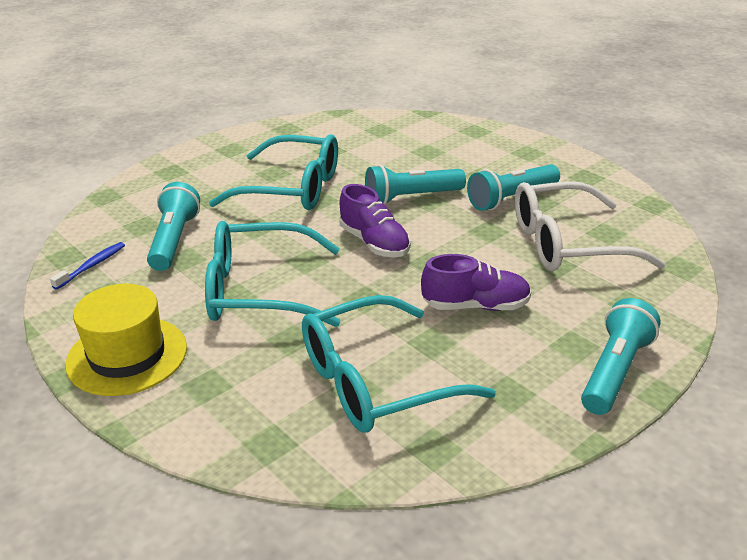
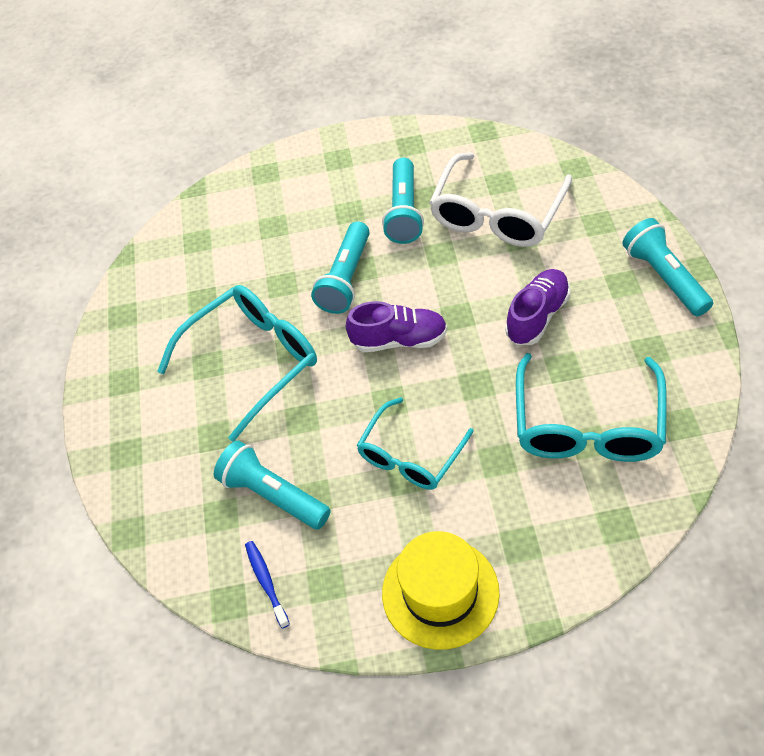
camera: 50 degrees left, 20 degrees up
turquoise glasses [205,221,340,327] -> turquoise glasses [357,397,474,490], size x0.66

